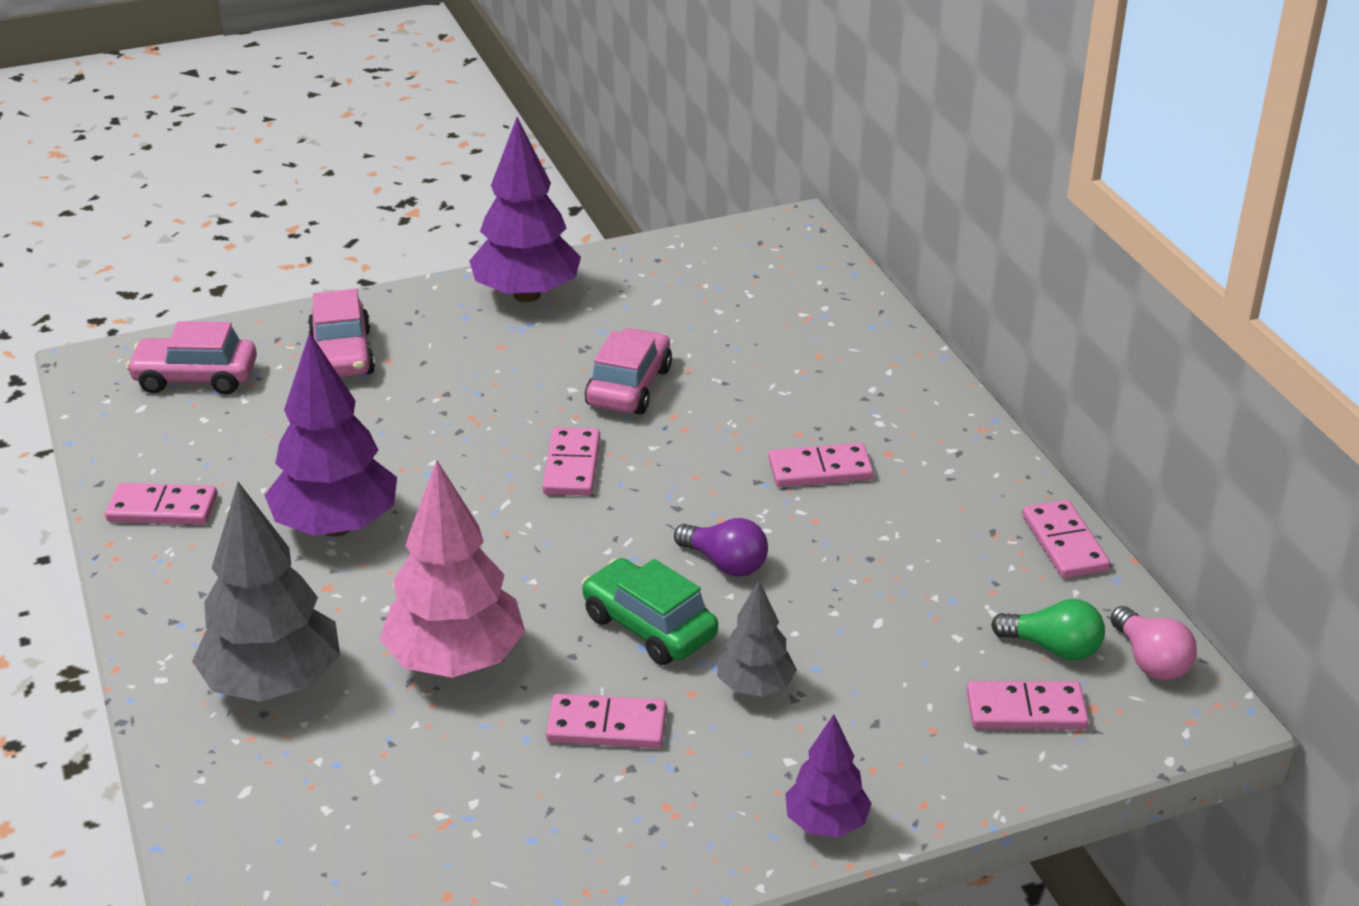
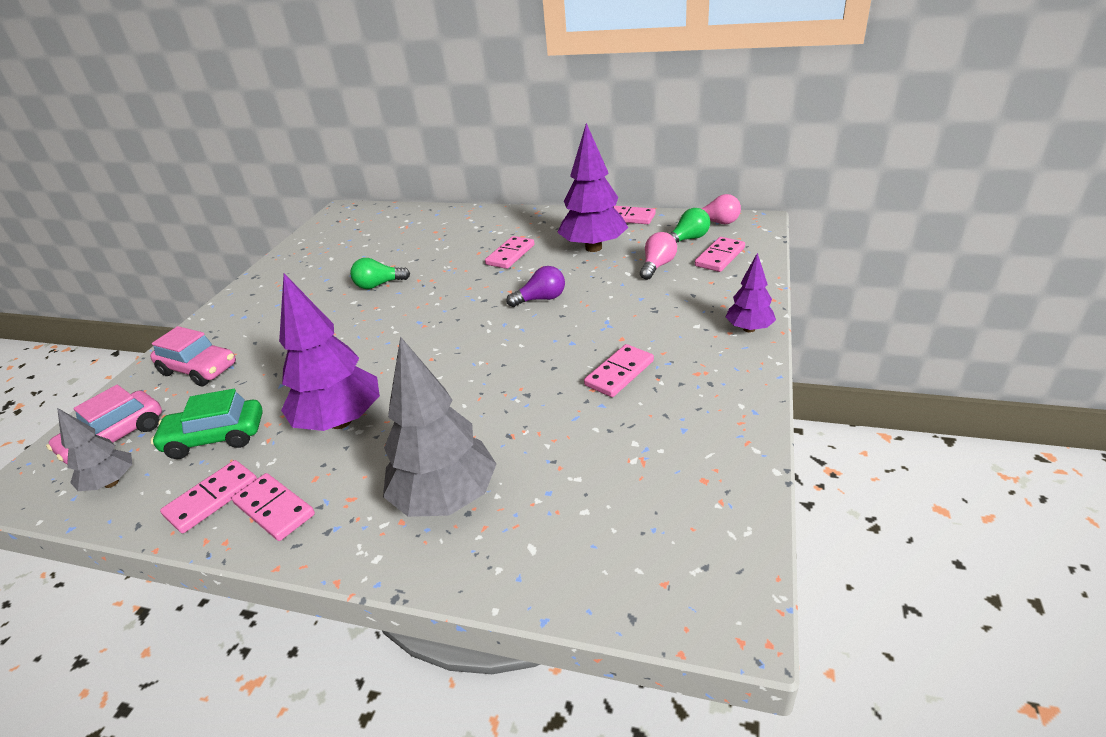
camera: 50 degrees left, 0 degrees up
pink tree [380,460,525,678] -> none
purple tree [469,117,581,302] -> purple tree moved to [557,123,628,252]
pink domino [542,427,600,496] -> pink domino moved to [231,473,315,541]
green car [581,558,718,665] -> green car moved to [151,389,263,459]
pink car [585,328,672,414] -> green light bulb [350,258,410,289]
grey tree [717,580,797,697] -> grey tree moved to [57,408,132,491]
none -> pink light bulb [640,232,677,280]

